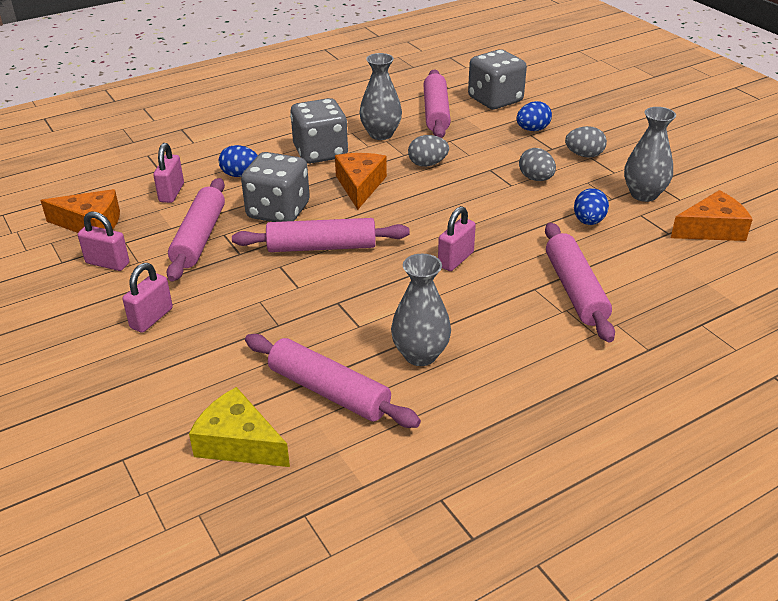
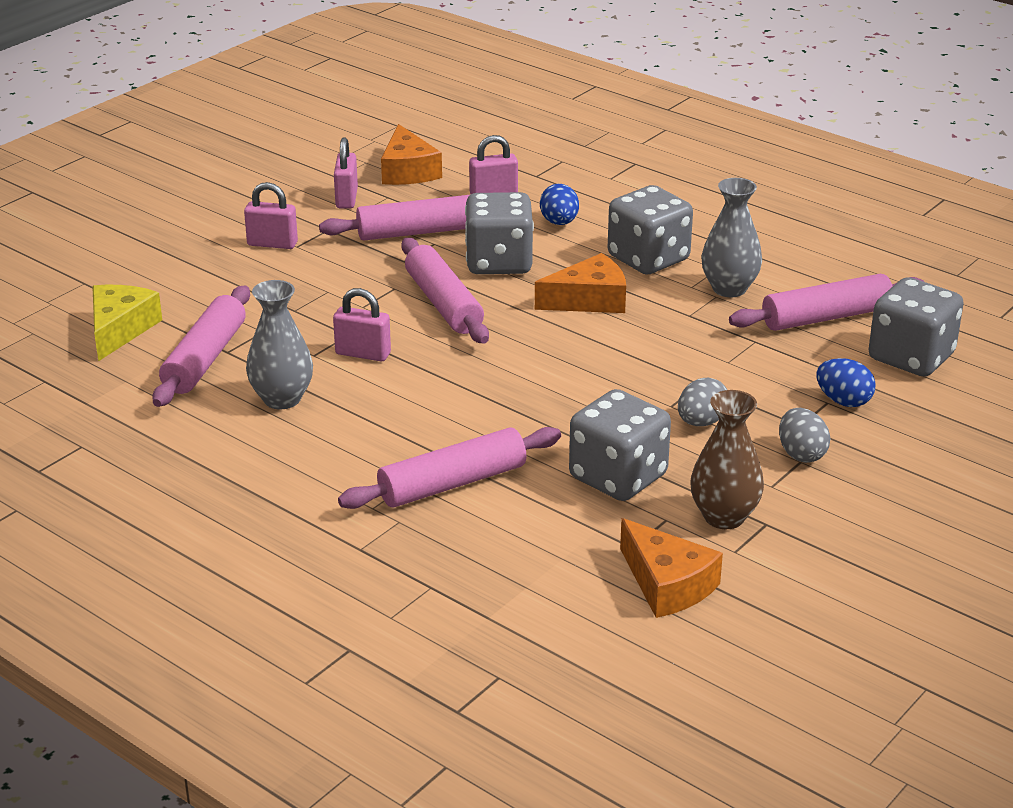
camera: 70 degrees right, 5 degrees down
grey egg [408,135,449,167] -> none
pink padlock [438,206,476,271] -> pink padlock moved to [333,288,391,361]
blue egg [574,188,609,225] -> grey dice [569,389,671,501]
grey vase [624,107,676,202] -> brown vase [690,390,764,529]

